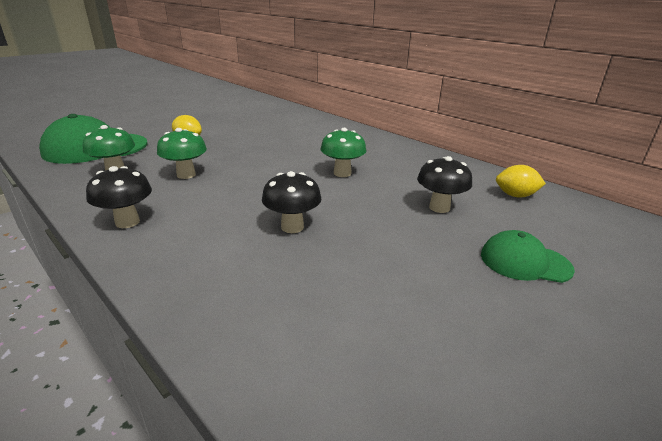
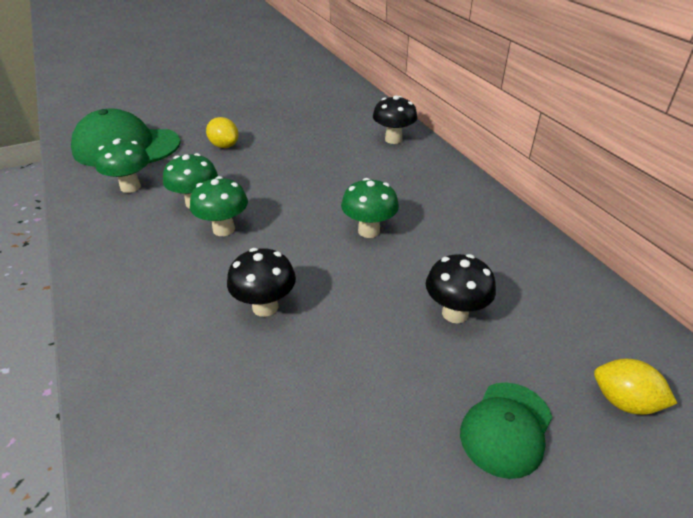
camera: 20 degrees right, 10 degrees up
black mushroom [86,166,152,228] -> black mushroom moved to [373,95,417,144]
green cap [481,230,575,283] -> green cap turned 90 degrees counterclockwise [460,382,552,479]
yellow lemon [496,165,546,198] -> yellow lemon moved to [594,359,677,415]
none -> green mushroom [190,176,248,236]

